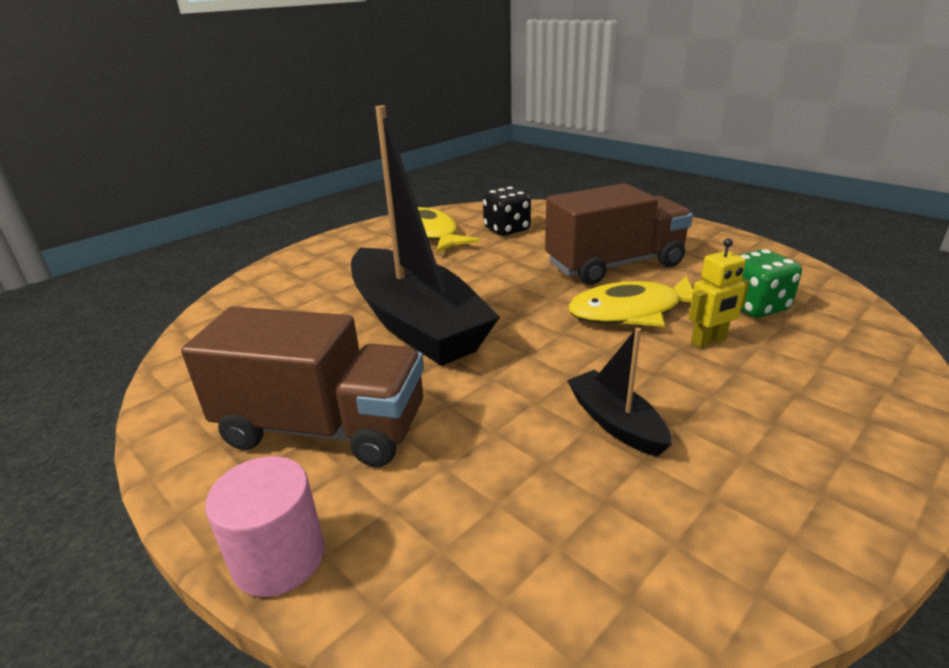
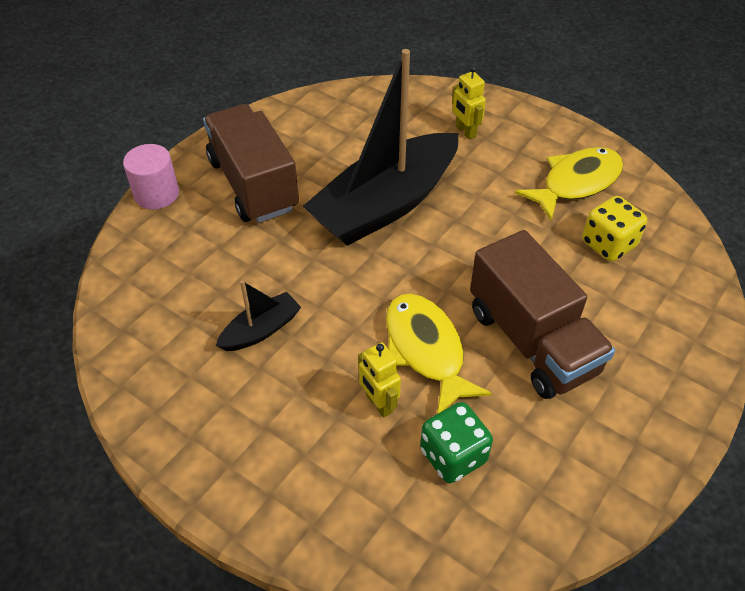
camera: 80 degrees right, 20 degrees up
brown truck [181,307,424,467] -> brown truck turned 150 degrees clockwise [203,104,299,223]
black dice [483,187,531,236] -> yellow dice [582,196,647,261]
none -> yellow robot [452,66,486,140]

